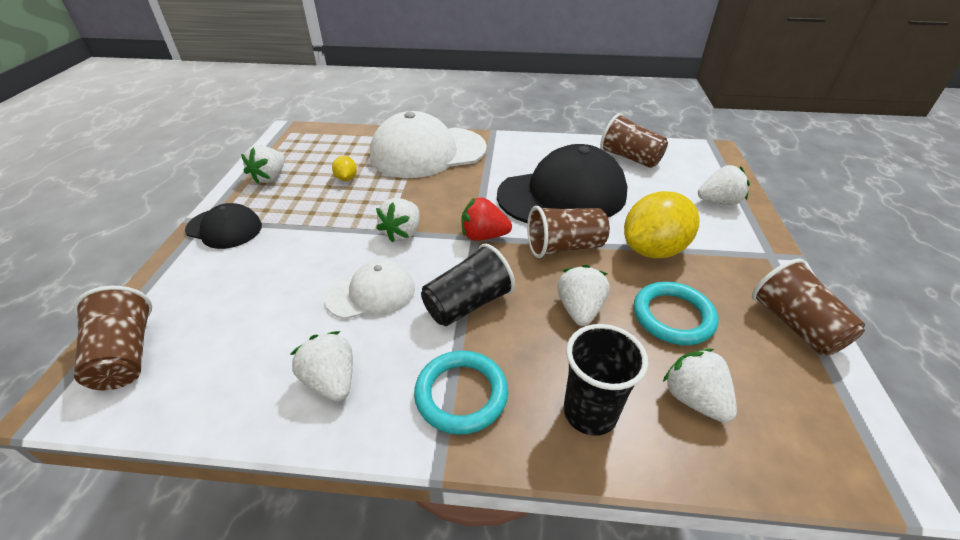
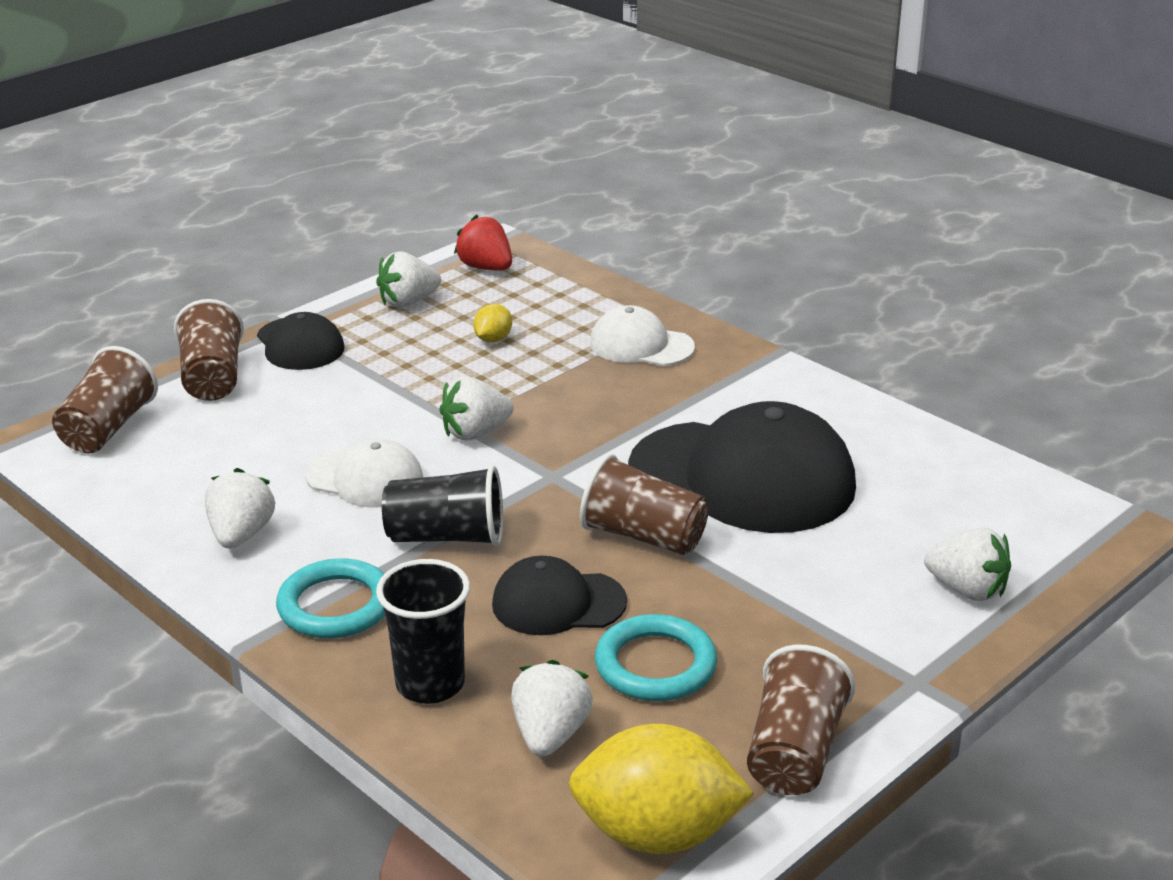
camera: 40 degrees right, 10 degrees down
white cap [370,111,487,178] -> white cap [590,305,695,366], size x0.53
red strawberry [461,197,512,241] -> red strawberry moved to [454,215,512,270]
white strawberry [557,265,610,326] -> black cap [492,556,627,635]
brown cup [600,113,668,168] -> brown cup moved to [174,299,244,401]
yellow lemon [624,191,700,258] -> yellow lemon moved to [569,724,754,854]

